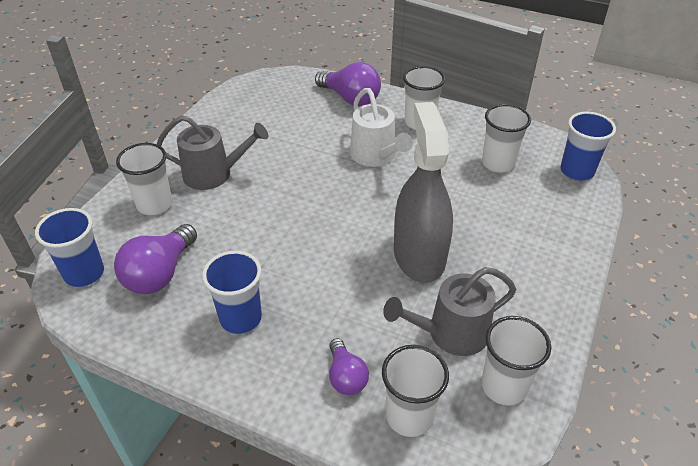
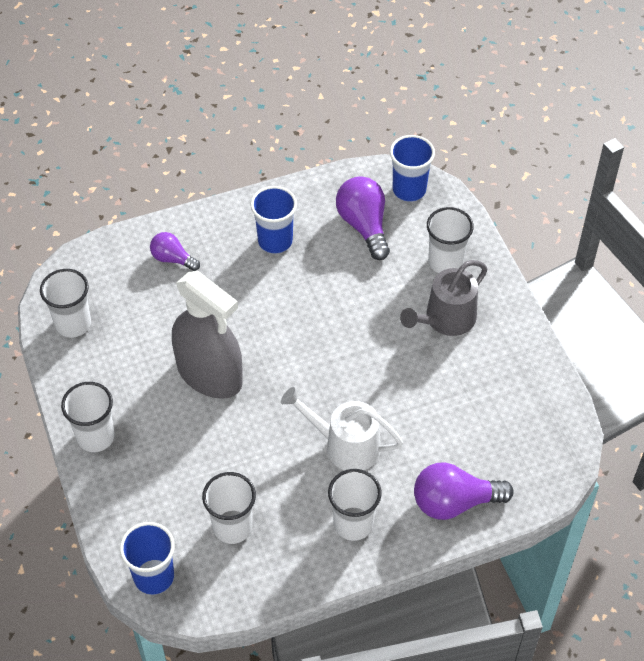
camera: 135 degrees right, 10 degrees up
white cup [382,345,449,437] -> white cup moved to [61,382,115,452]
grey watering can [383,267,516,356] -> none

